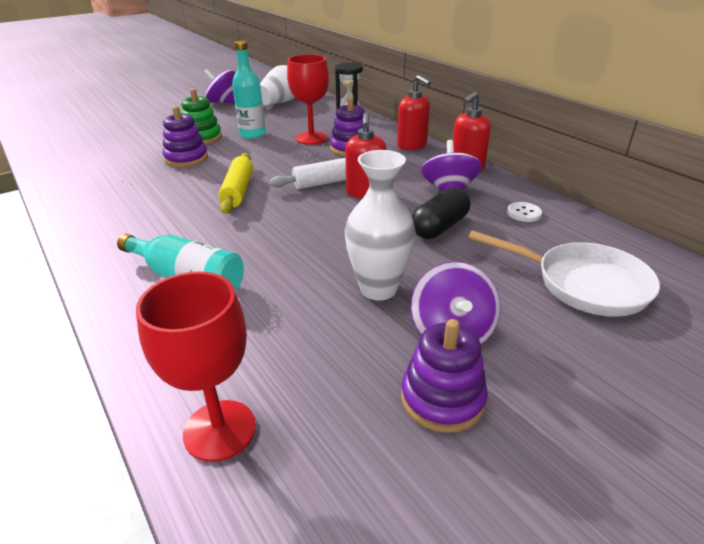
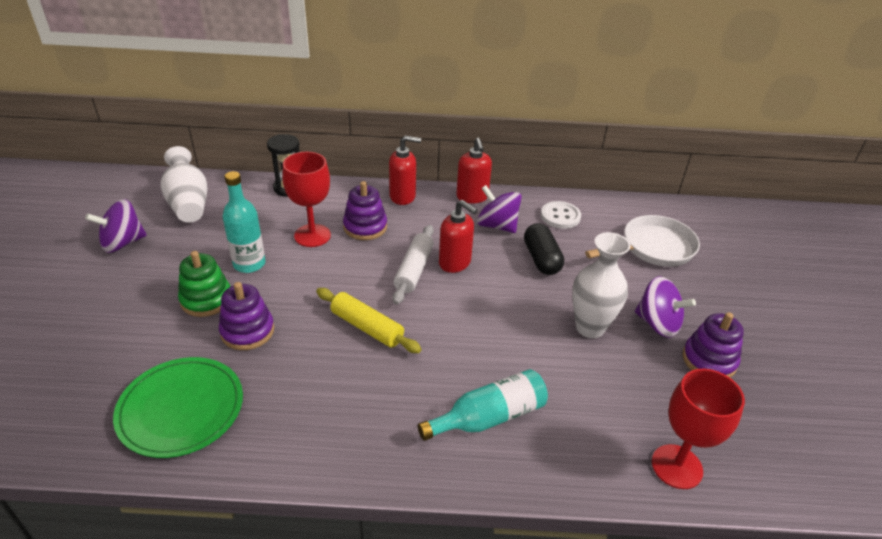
camera: 55 degrees left, 5 degrees up
white button [507,202,542,222] -> white button [541,201,581,229], size x1.50
none -> green plate [113,357,243,458]

